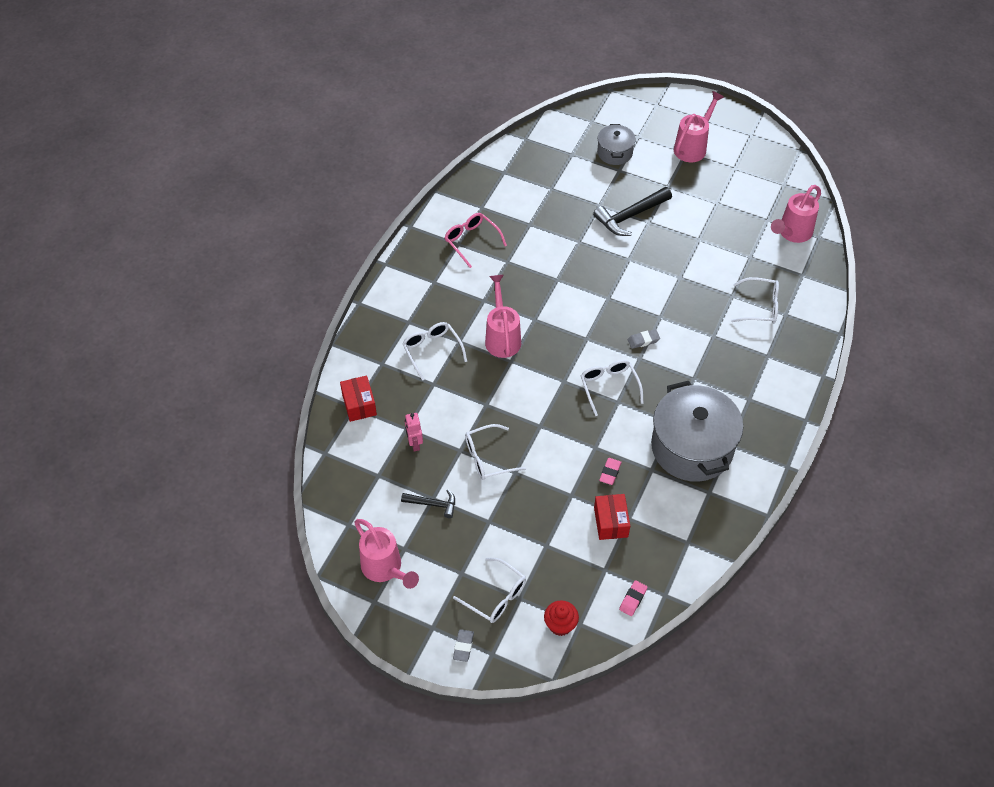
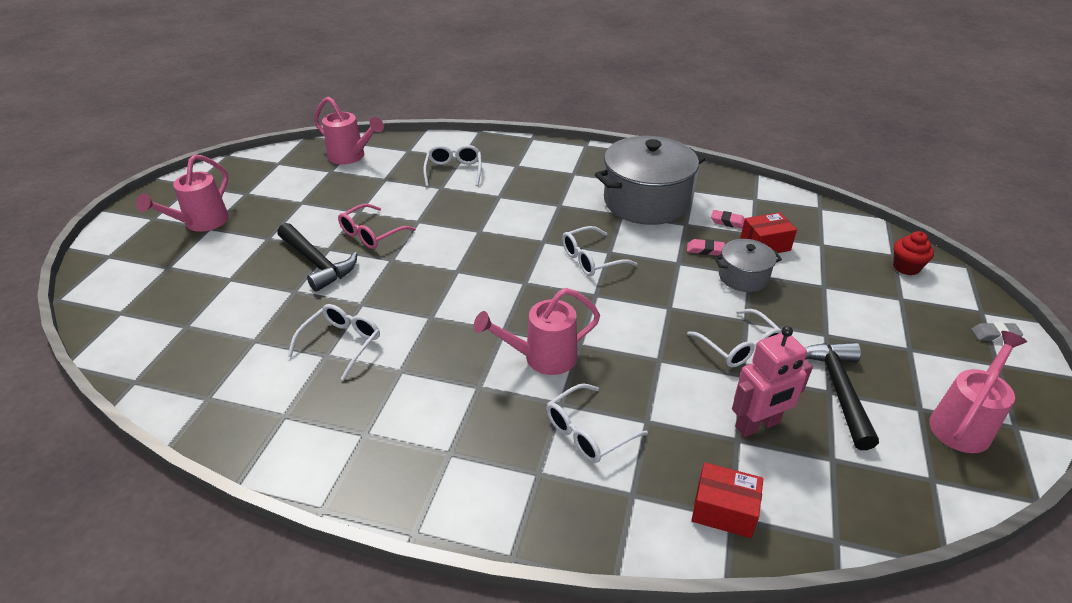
camera: 100 degrees left, 15 degrees down
red box [340,375,377,422] -> red box turned 45 degrees clockwise [691,462,763,538]
black hammer [401,490,455,518] -> black hammer [805,342,879,450], size x1.72
pink robot [405,413,423,452] -> pink robot [732,326,813,437], size x1.66
pink glasses [444,213,507,268] -> pink glasses moved to [338,204,416,249]
white glasses [453,558,526,623] -> white glasses moved to [288,304,380,380]
grey pot [597,124,635,165] -> grey pot moved to [714,239,782,292]
pink eraser [619,580,647,616] -> pink eraser moved to [711,210,745,229]
grey eraser [628,329,660,349] -> none
pink watering can [674,91,724,162] -> pink watering can turned 90 degrees counterclockwise [136,154,229,232]

